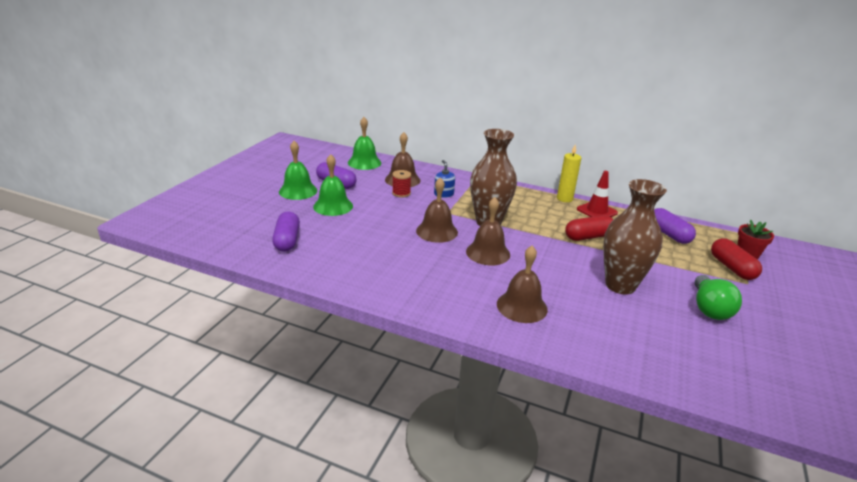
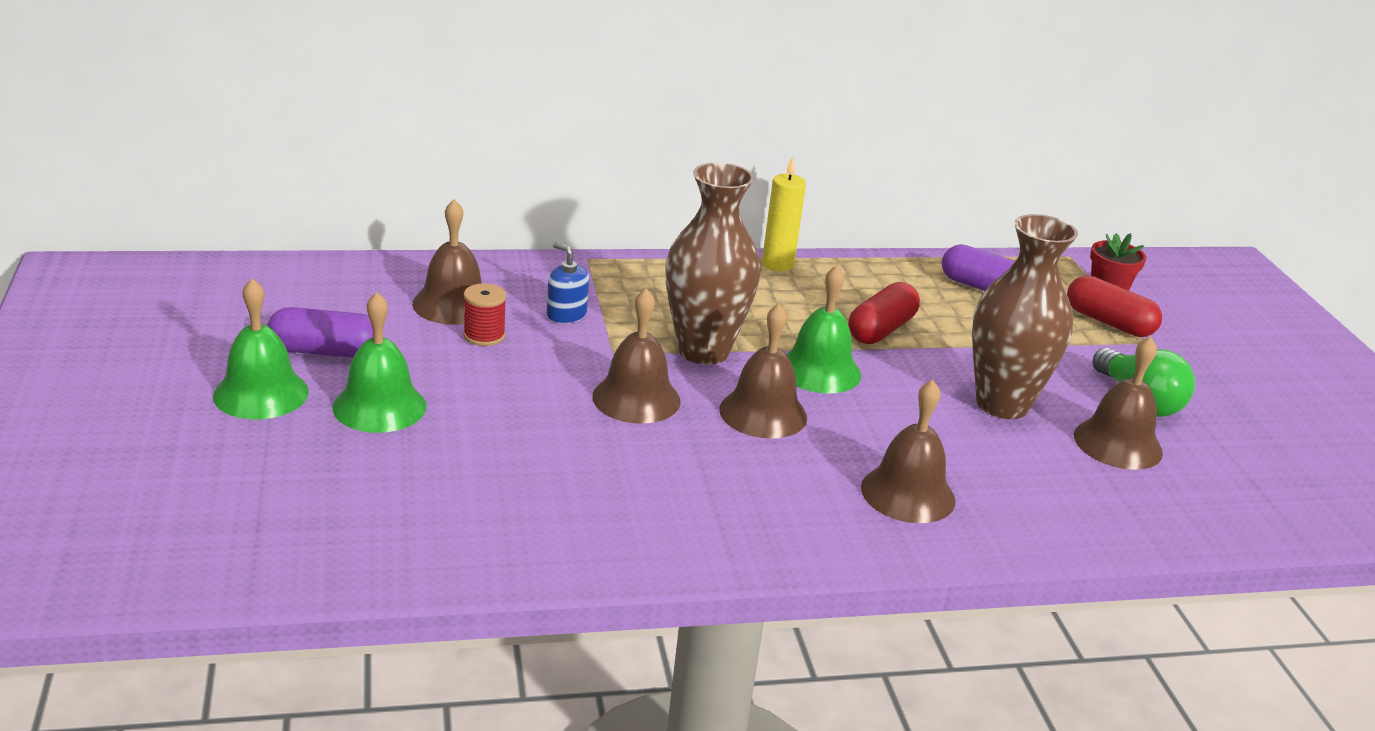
camera: 35 degrees left, 0 degrees up
purple capsule [272,211,300,252] -> none
green bell [348,117,382,170] -> green bell moved to [786,265,861,394]
red traffic cone [577,171,618,217] -> none
none -> brown bell [1074,336,1163,470]

